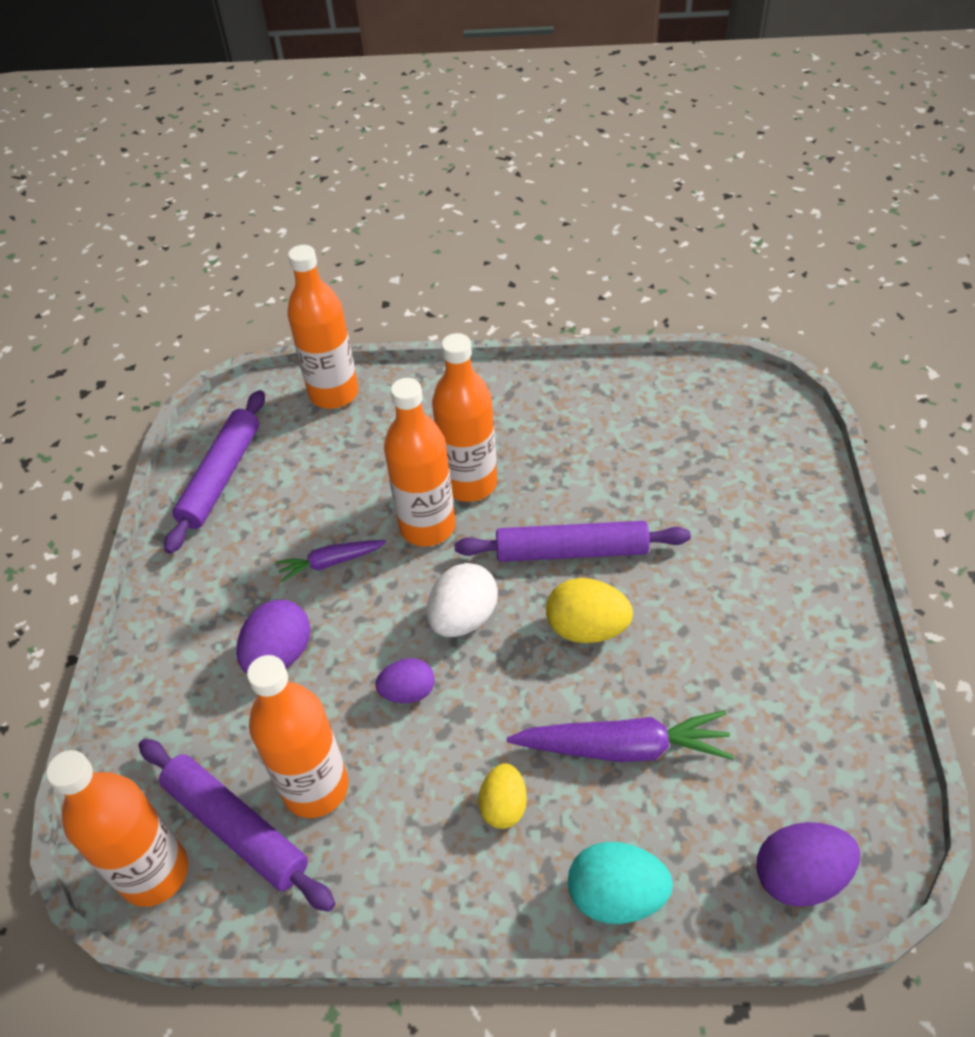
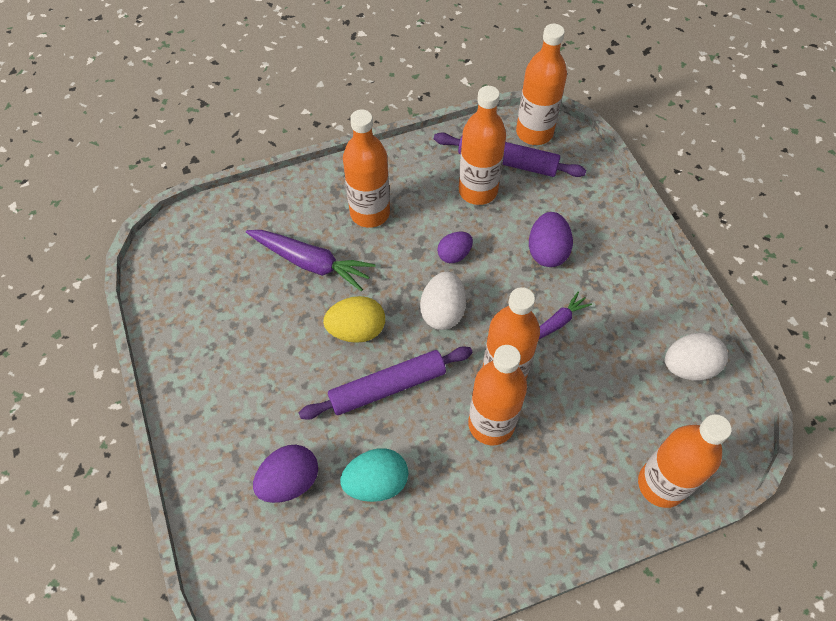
camera: 155 degrees right, 10 degrees up
purple rolling pin [164,390,265,554] -> white egg [665,333,728,381]
yellow egg [478,763,527,829] -> orange bottle [343,109,390,228]
purple carrot [507,710,734,762] -> purple carrot turned 135 degrees counterclockwise [246,230,376,291]
turquoise egg [568,842,673,924] -> turquoise egg moved to [340,448,408,502]
purple egg [756,822,860,907] -> purple egg moved to [253,445,318,503]

